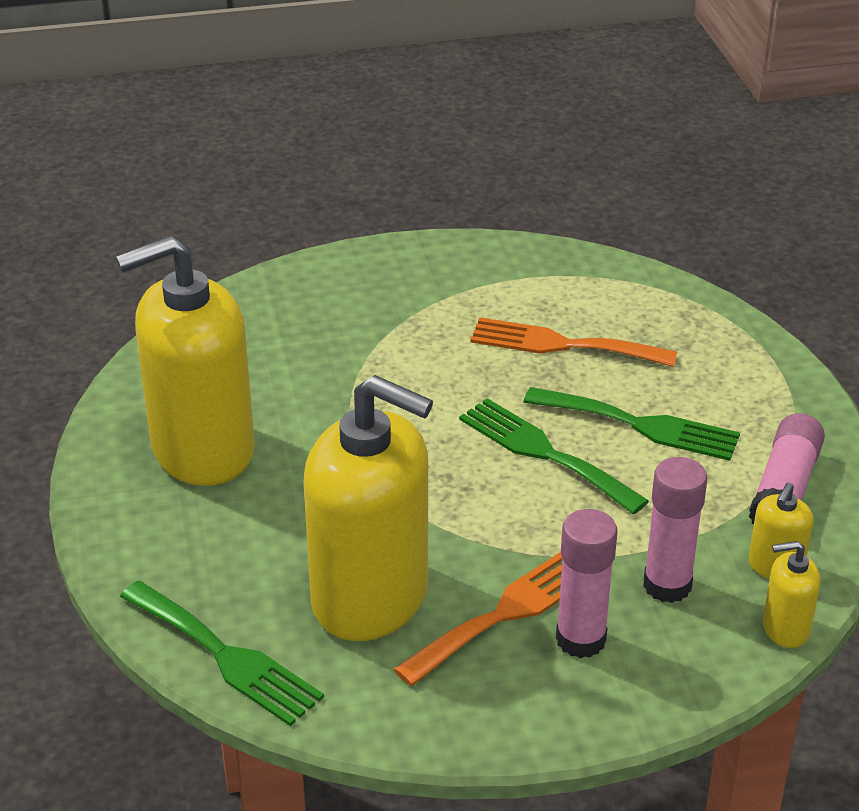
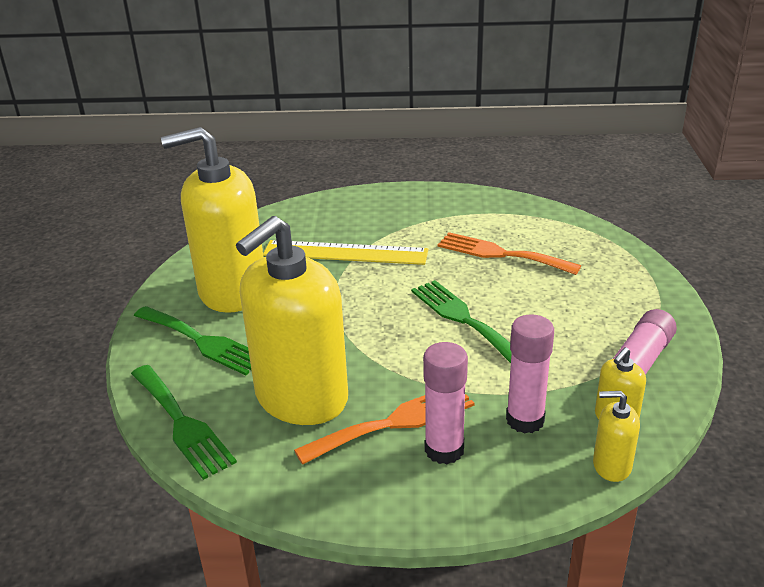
camera: 15 degrees right, 5 degrees down
yellow soap dispenser [304,375,433,641] -> yellow soap dispenser turned 90 degrees clockwise [236,216,348,425]
green fork [524,387,740,461] -> green fork moved to [134,306,251,375]
none -> yellow ruler [263,240,428,265]

